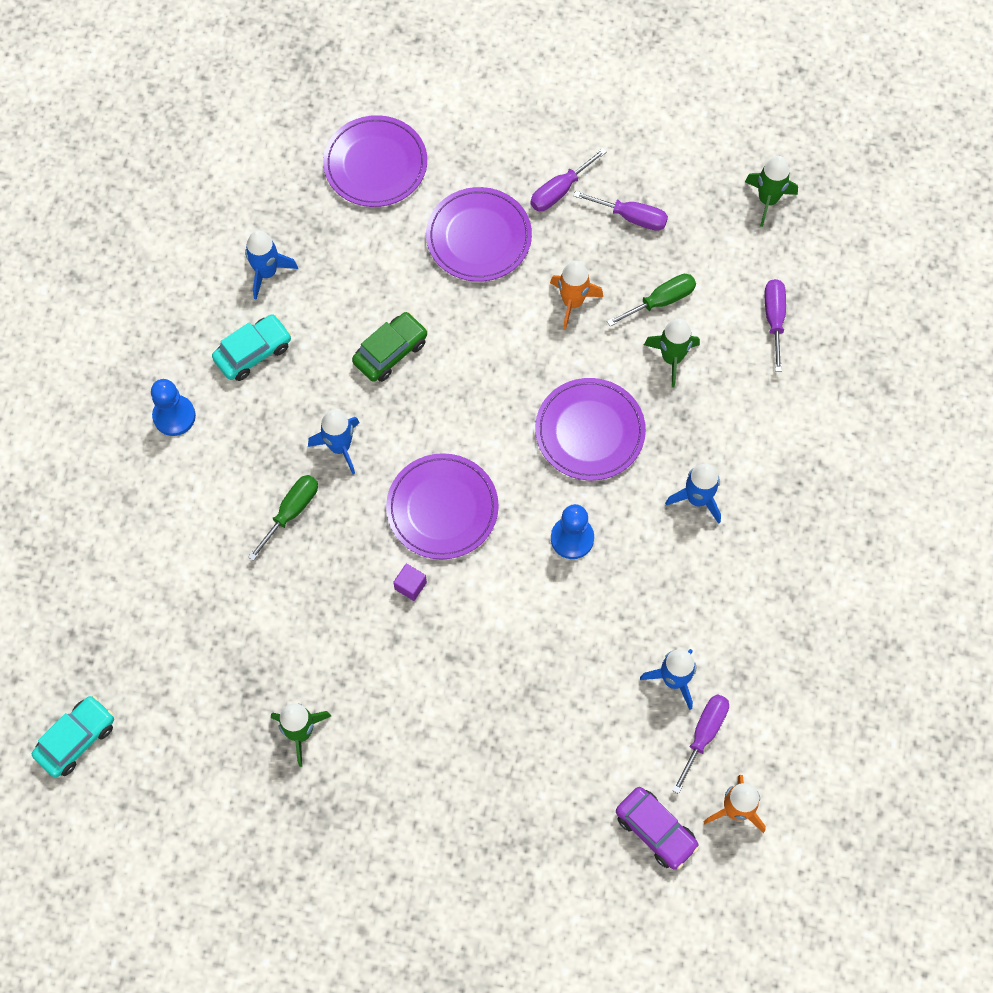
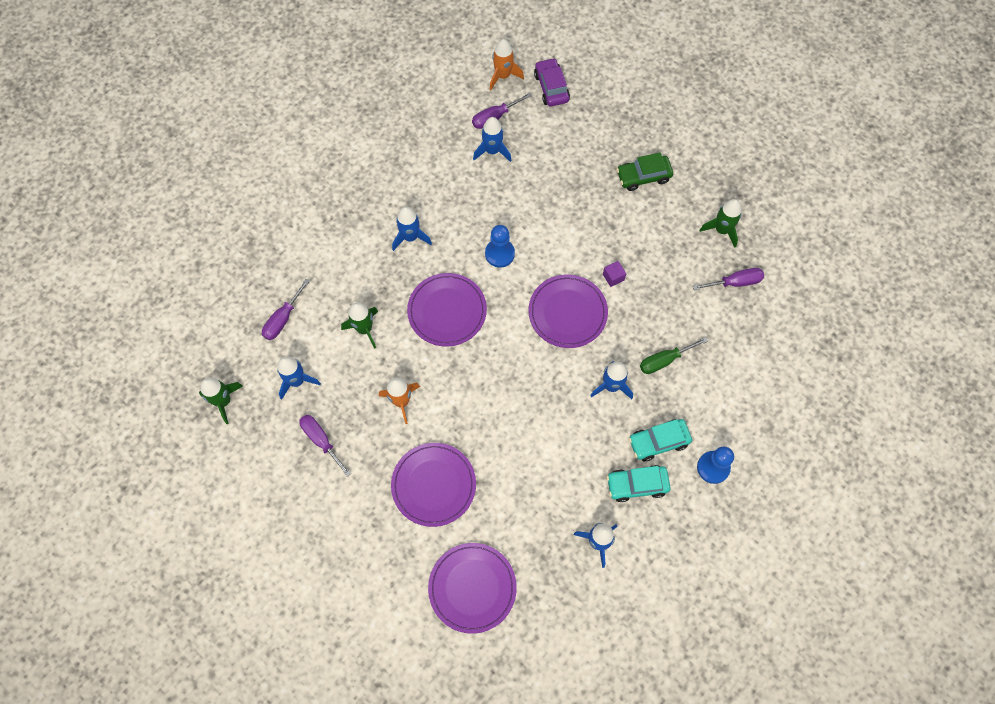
camera: 150 degrees left, 0 degrees up
turquoise car [32,695,114,778] -> turquoise car moved to [629,419,692,461]
green car [352,312,428,382] -> green car moved to [616,152,673,191]
purple screwdriver [531,148,607,211] -> purple screwdriver moved to [693,268,764,290]
green screwdriver [607,274,696,327] -> none
none -> blue rocket [277,356,321,400]

